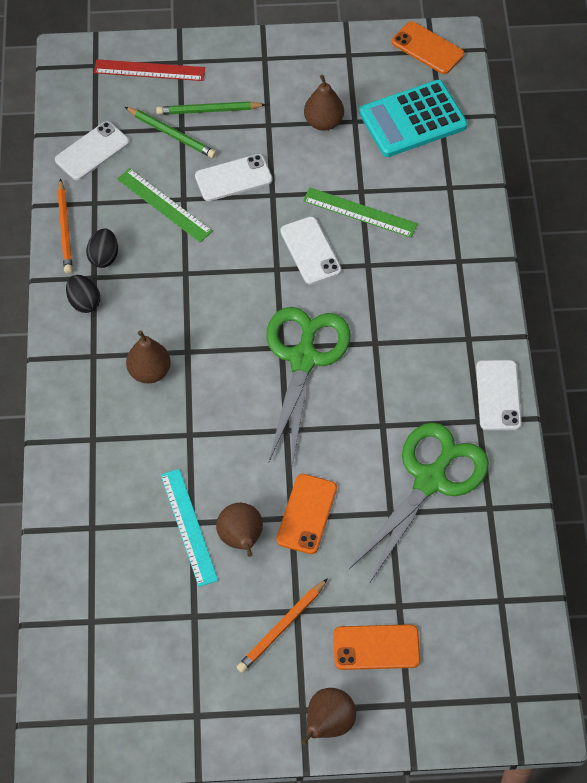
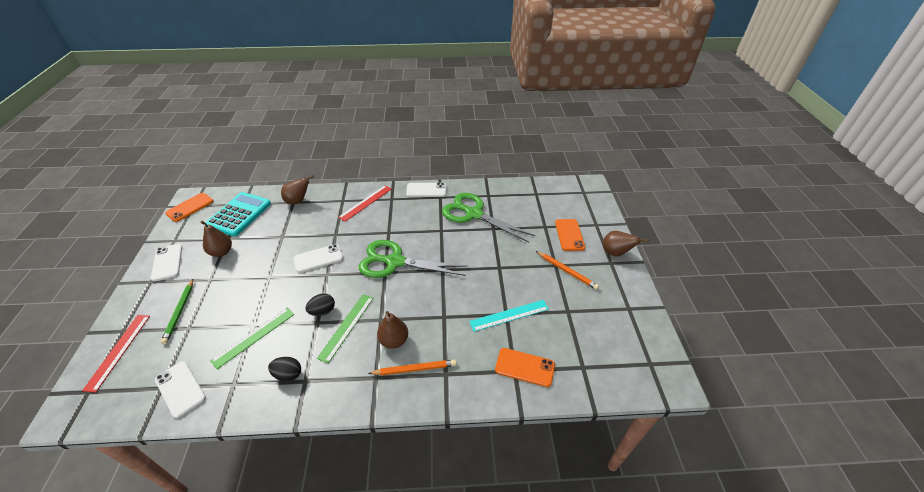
camera: 90 degrees left, 15 degrees down
orange pencil [57,179,73,274] -> orange pencil moved to [368,359,456,375]
black egg [66,275,100,313] -> black egg moved to [306,293,335,316]
green pencil [125,107,216,158] -> none
white phone [195,154,273,201] -> white phone moved to [151,244,182,282]
brown pear [216,503,263,557] -> brown pear moved to [281,176,314,204]
orange phone [276,474,337,554] -> orange phone moved to [495,348,555,387]
green ruler [303,188,418,238] -> green ruler moved to [317,294,373,363]
turquoise calculator [359,80,468,157] -> turquoise calculator turned 135 degrees counterclockwise [205,192,271,236]
none -> red ruler [338,185,392,222]

